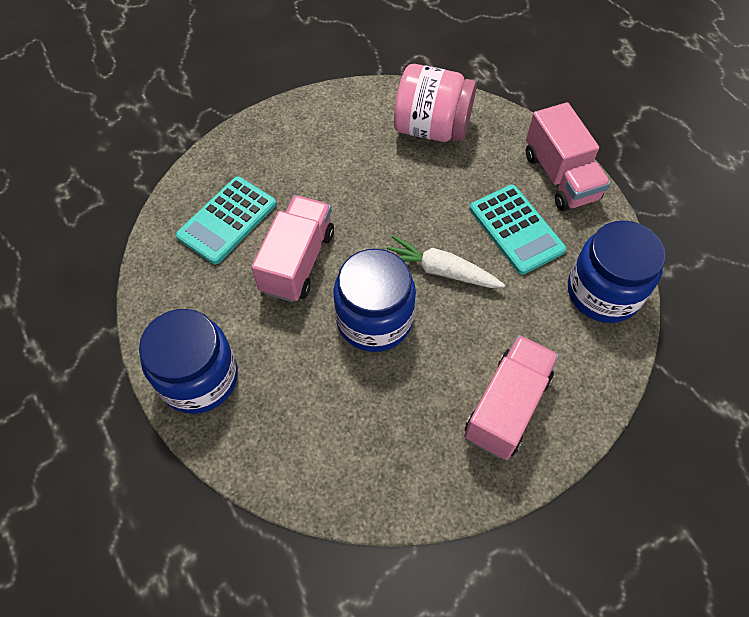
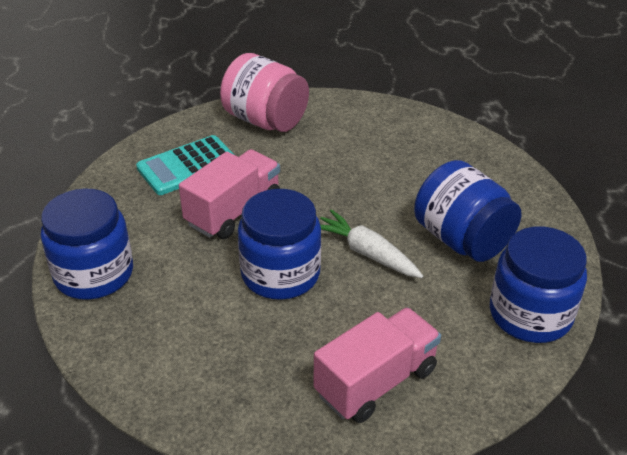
camera: 20 degrees right, 20 degrees down
pink jar [394,64,477,142] -> pink jar moved to [220,53,309,132]
turquoise calculator [470,185,566,275] -> blue jar [414,160,522,262]
pink truck [526,102,611,211] -> none

